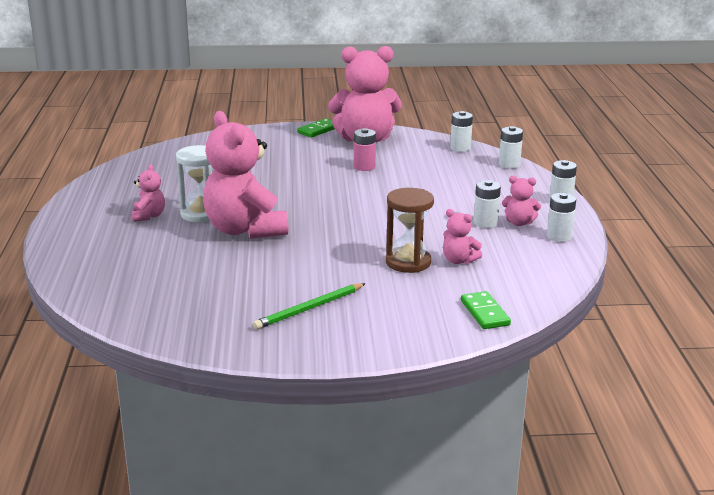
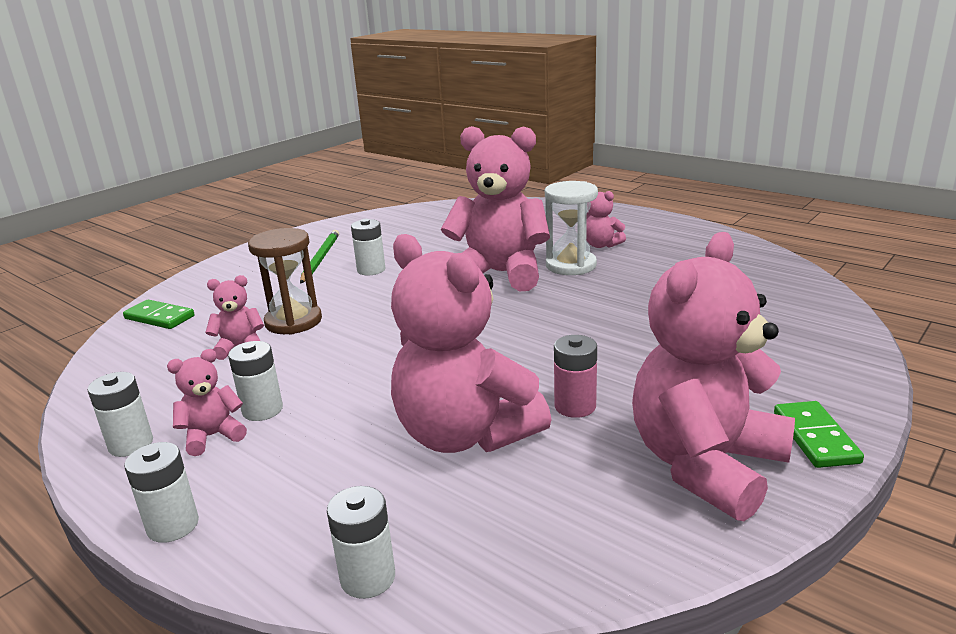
camera: 135 degrees right, 0 degrees up
white battery [450,111,473,152] -> white battery moved to [351,219,385,275]
none -> pink teddy bear [391,234,552,453]

